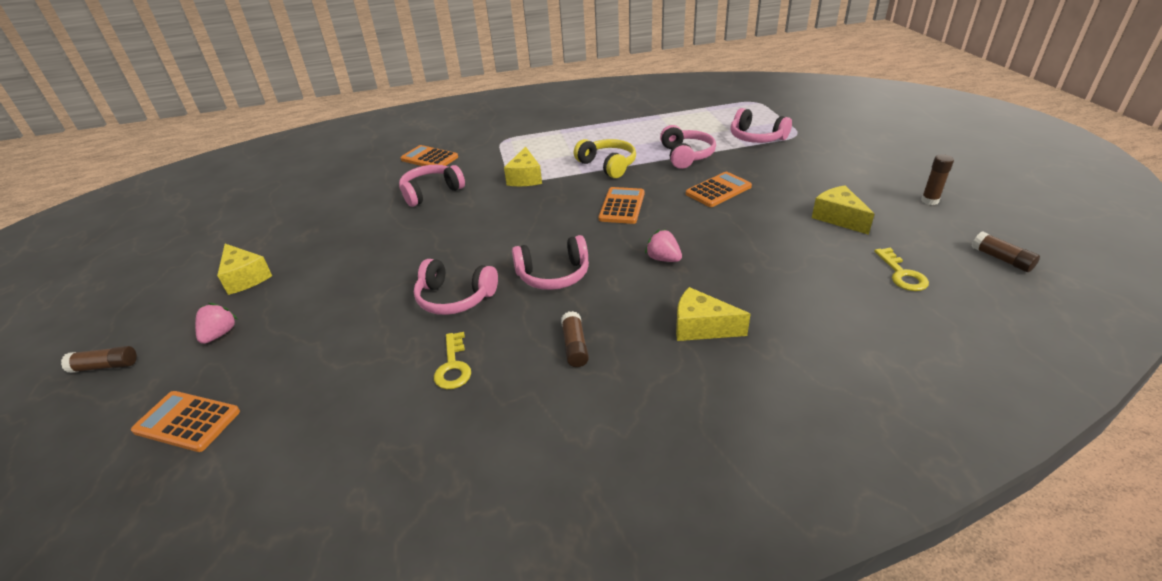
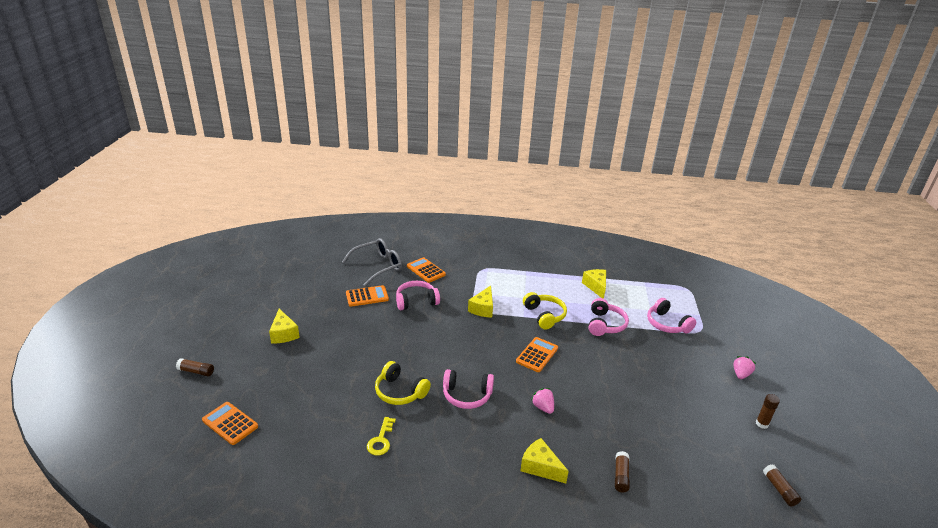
camera: 15 degrees right, 5 degrees down
pink strawberry [195,303,237,344] -> pink strawberry moved to [734,356,756,379]
pink headphones [414,259,498,315] -> yellow headphones [375,361,431,405]
brown glue stick [561,311,589,367] -> brown glue stick moved to [615,451,630,492]
orange calculator [686,172,752,207] -> orange calculator moved to [346,285,389,307]
yellow cheese [812,186,875,235] -> yellow cheese moved to [582,269,606,299]
yellow key [874,248,929,291] -> none
none -> grey glasses [342,238,402,286]

